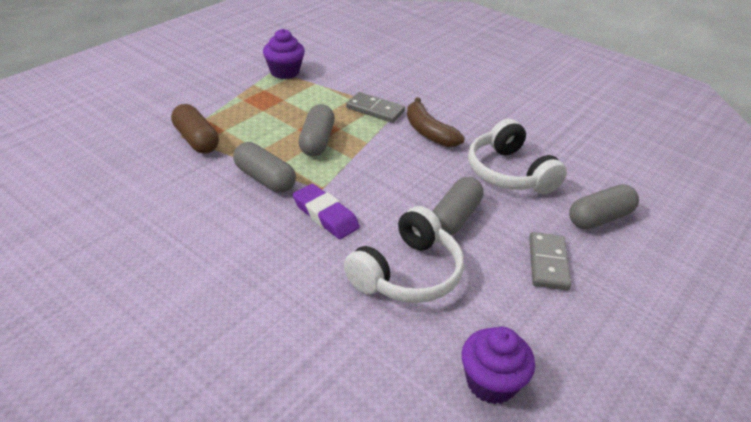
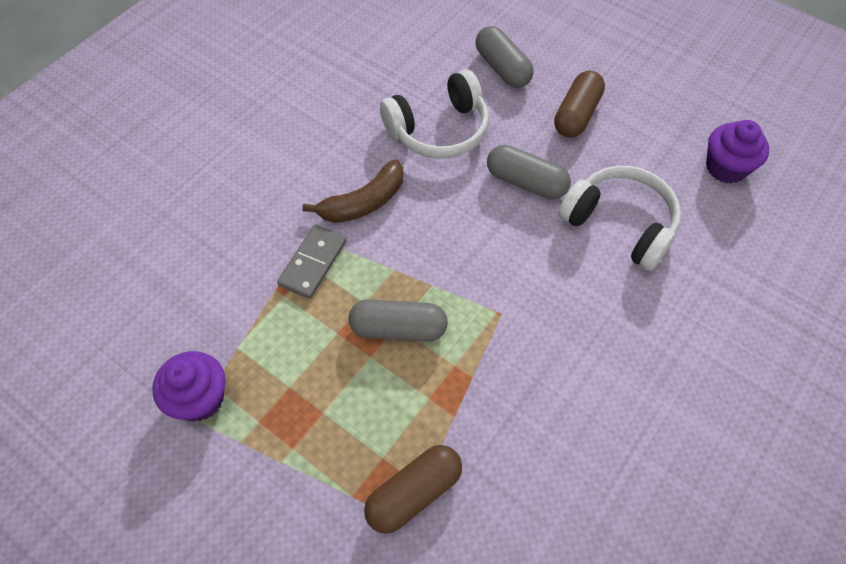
camera: 90 degrees left, 20 degrees up
grey capsule [233,142,296,193] -> none
purple eraser [293,184,360,239] -> none
grey domino [529,232,571,291] -> brown capsule [554,71,605,137]

